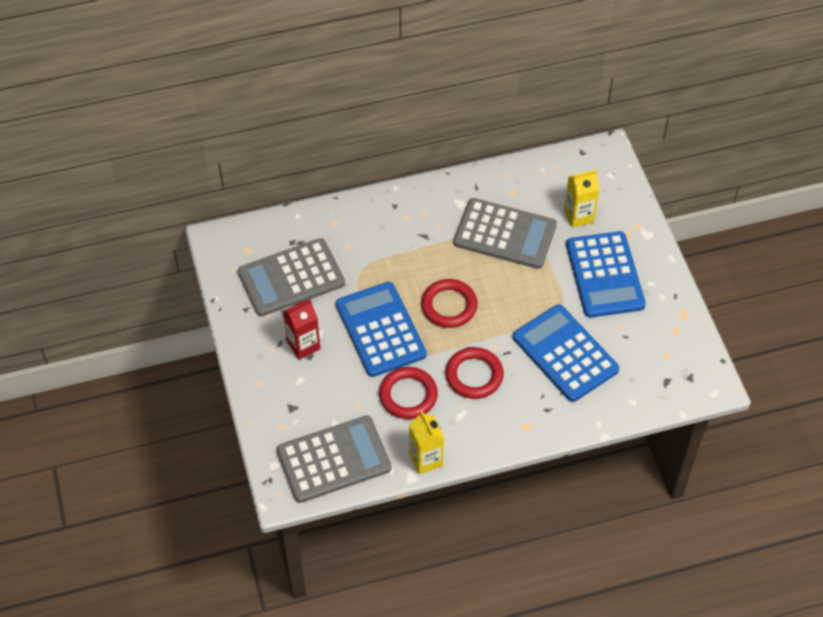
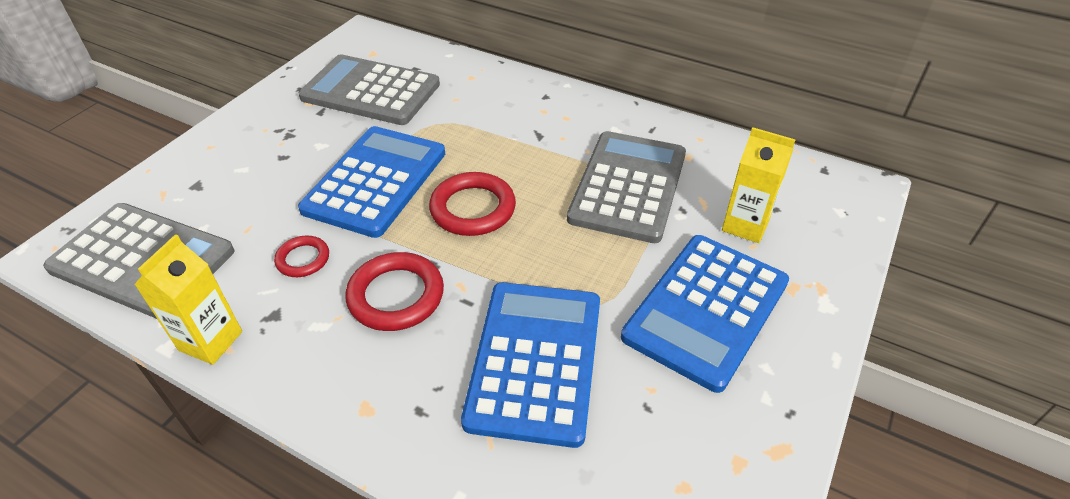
camera: 45 degrees right, 10 degrees down
red carton [283,299,320,360] -> none
red ring [379,367,438,419] -> red ring [274,236,329,277], size x0.58
grey calculator [454,198,557,269] -> grey calculator turned 135 degrees counterclockwise [567,131,686,243]

